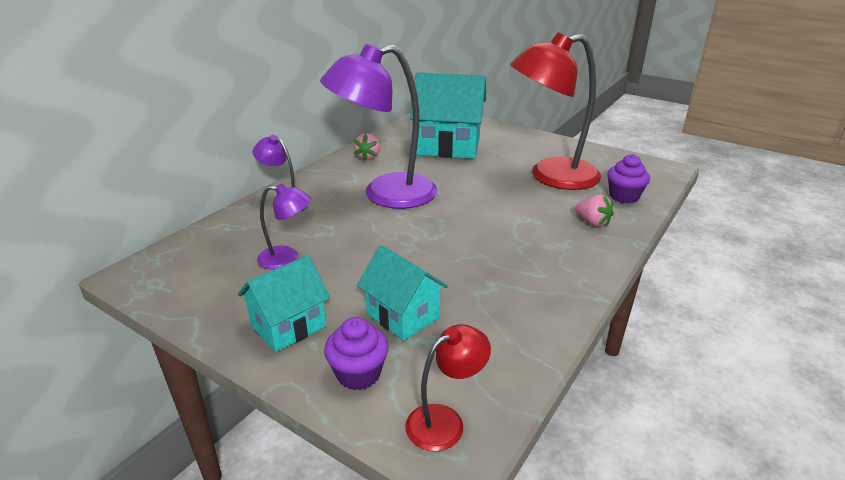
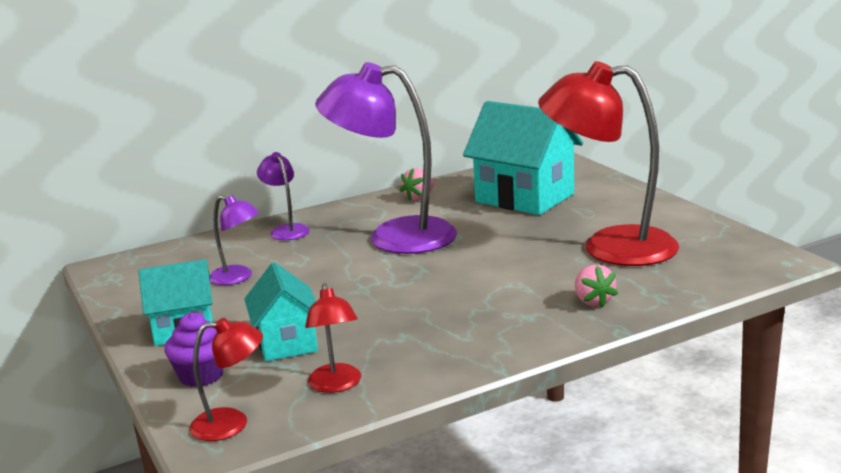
camera: 30 degrees right, 10 degrees down
purple cupcake [607,154,650,203] -> none
none -> red lamp [305,283,361,393]

